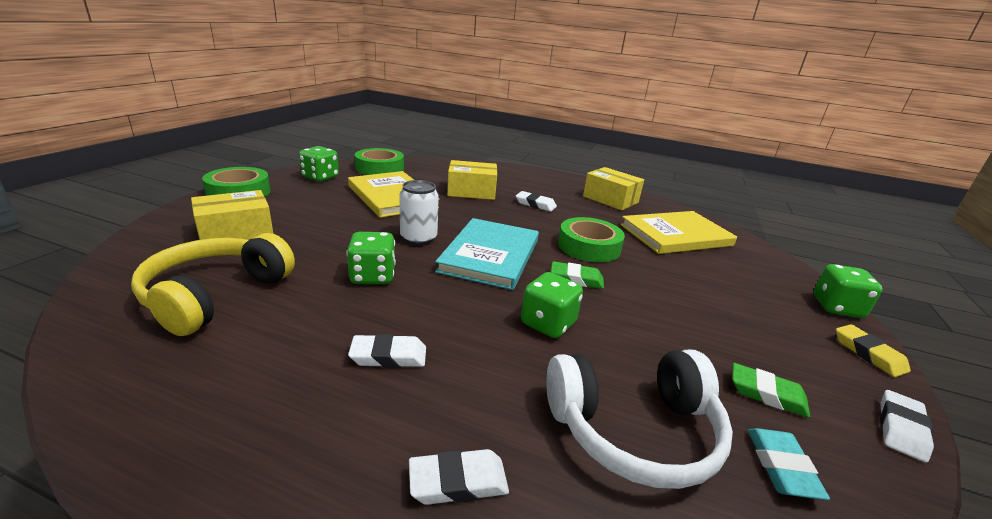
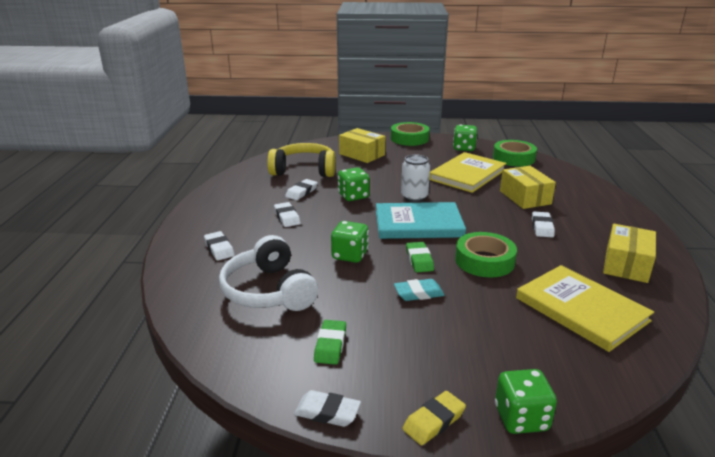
camera: 75 degrees right, 0 degrees up
turquoise eraser [748,428,830,500] -> turquoise eraser moved to [394,279,445,301]
none -> white eraser [285,179,318,200]

